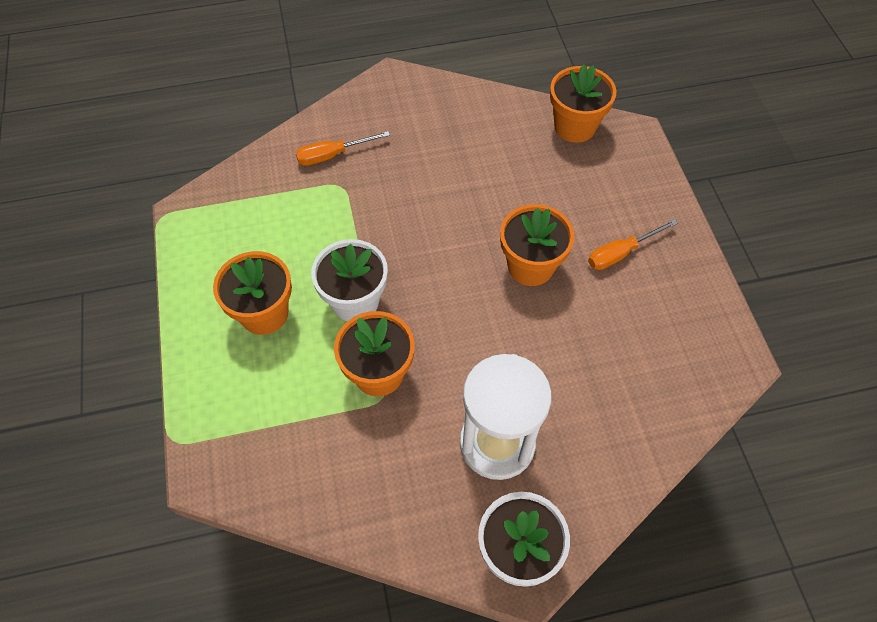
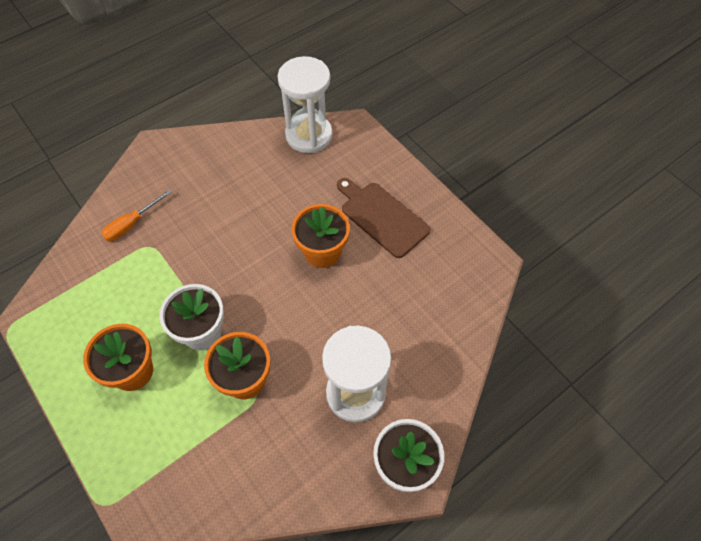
camera: 25 degrees left, 0 degrees up
orange flower pot [550,64,617,143] -> white hourglass [278,56,333,153]
orange screwdriver [588,219,678,270] -> brown cutting board [337,178,430,258]

